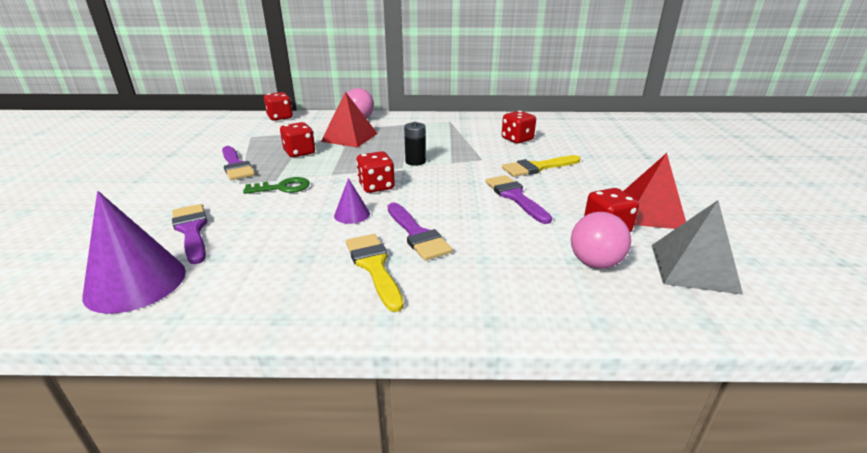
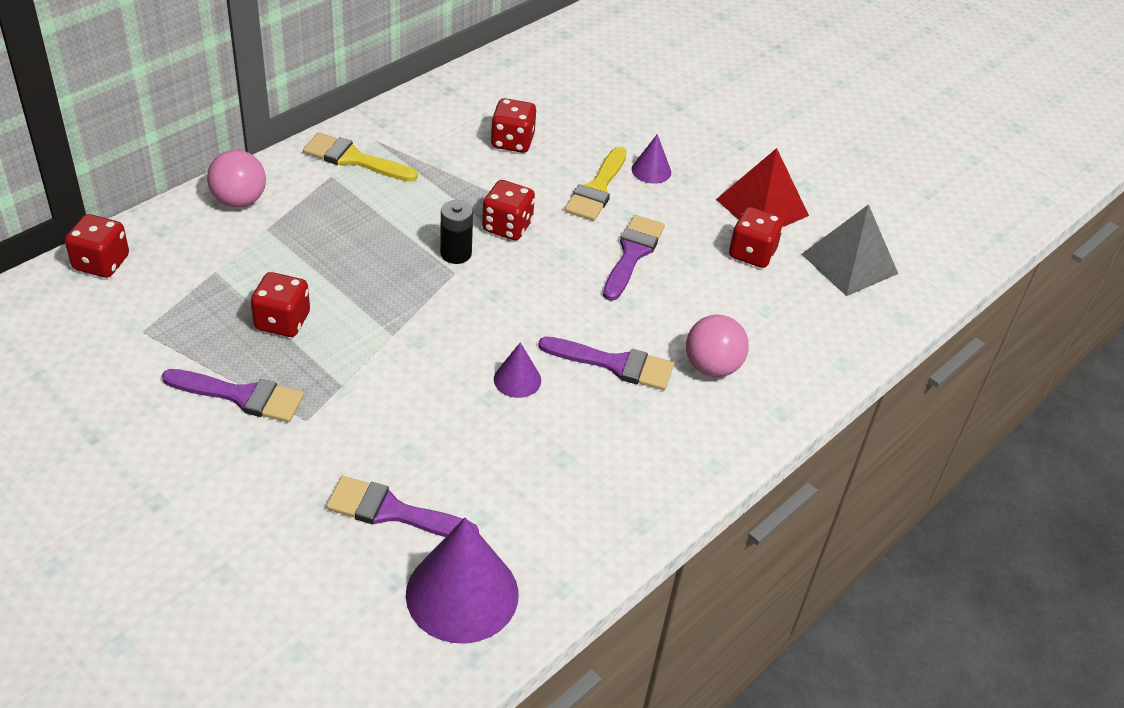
camera: 50 degrees left, 15 degrees up
green key [243,177,310,194] -> none
red pyramid [321,92,378,148] -> none
yellow brush [346,234,404,312] -> yellow brush moved to [303,132,418,182]
red dice [356,151,395,193] -> red dice moved to [482,180,535,240]
purple brush [485,175,552,224] -> purple brush turned 90 degrees clockwise [603,215,665,301]
pink ball [571,212,631,269] -> pink ball moved to [686,315,749,377]
none -> purple cone [632,134,671,184]

